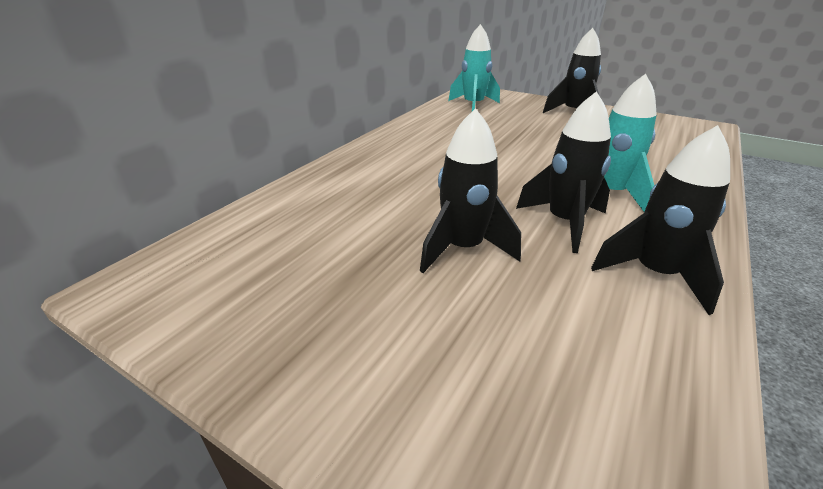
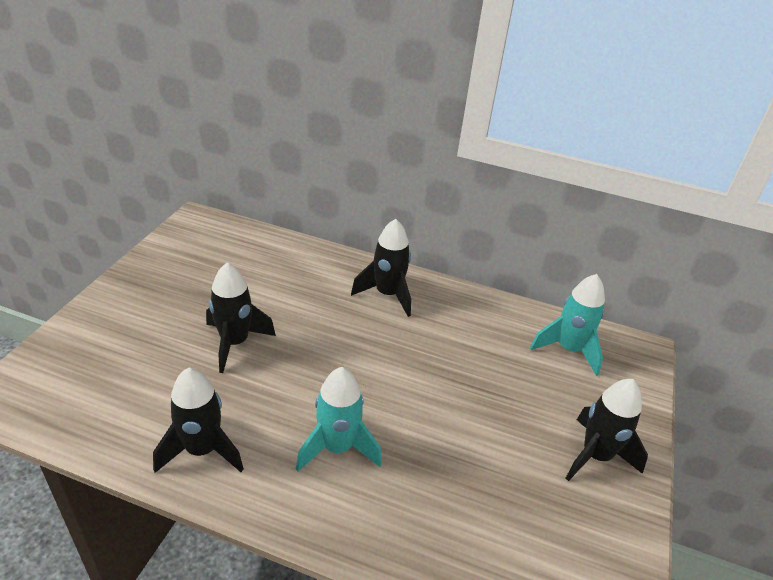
camera: 75 degrees right, 5 degrees up
black rocket [516,91,611,253] -> black rocket moved to [351,219,411,317]

